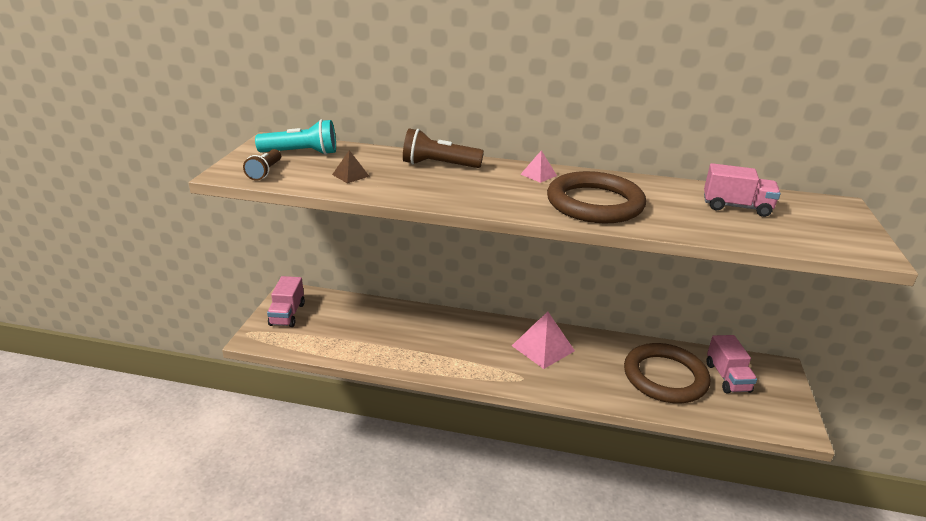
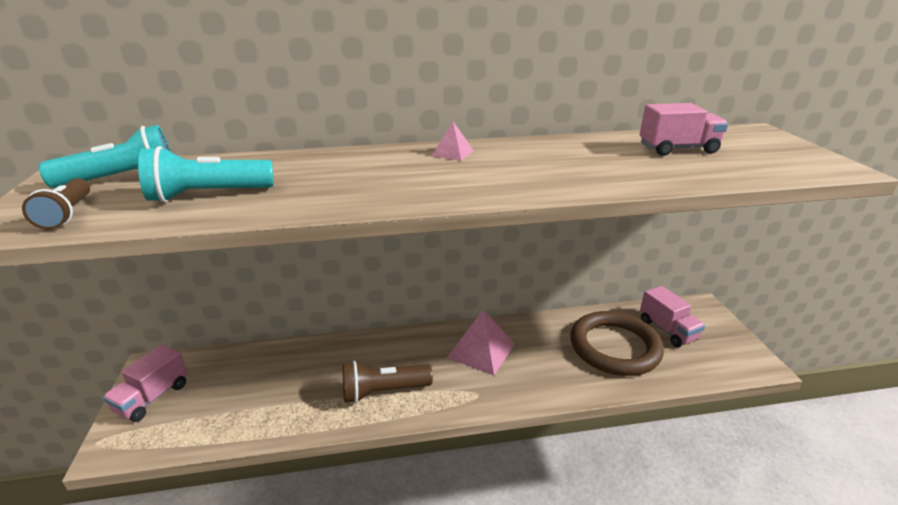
camera: 20 degrees left, 0 degrees up
pink truck [267,276,305,327] -> pink truck turned 45 degrees clockwise [103,344,188,422]
brown pyramid [332,150,370,183] -> turquoise flashlight [138,146,273,202]
brown flashlight [403,128,484,168] -> brown flashlight moved to [343,361,433,403]
brown ring [547,171,646,223] -> none

